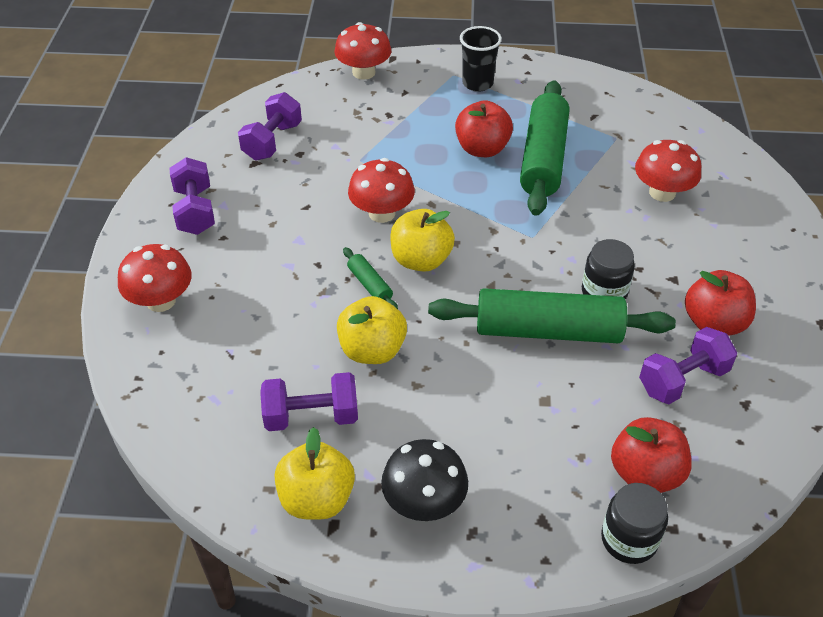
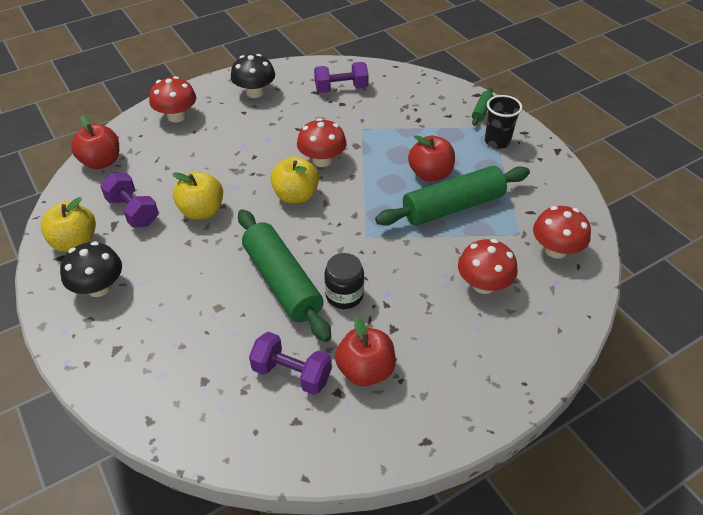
camera: 55 degrees right, 0 degrees up
purple dumbbell [169,157,215,235] -> black mushroom [231,54,275,98]
red mushroom [335,22,391,80] -> red mushroom moved to [533,206,591,259]
green rolling pin [343,247,398,309] -> green rolling pin moved to [472,88,493,126]
black jar [601,483,668,564] -> none
red apple [611,417,692,493] -> red apple moved to [71,115,119,169]

